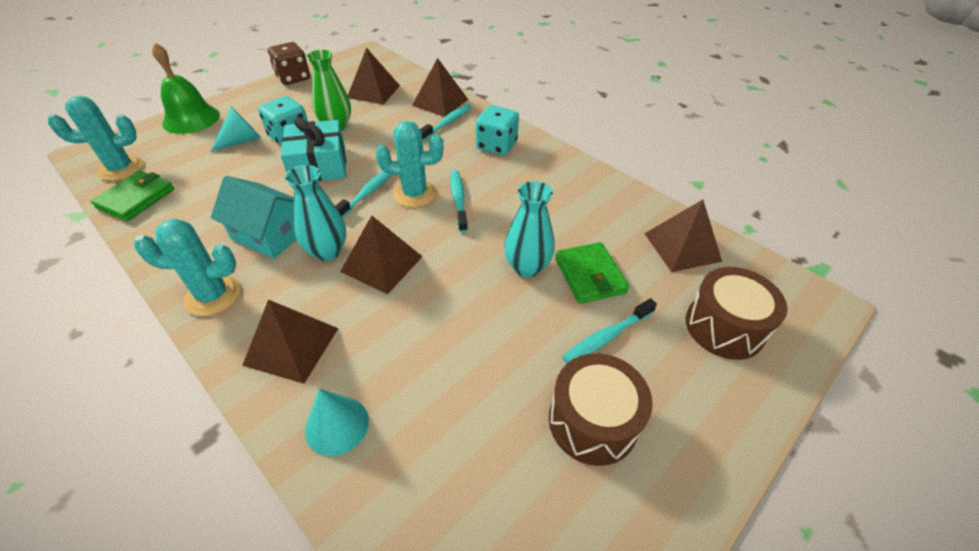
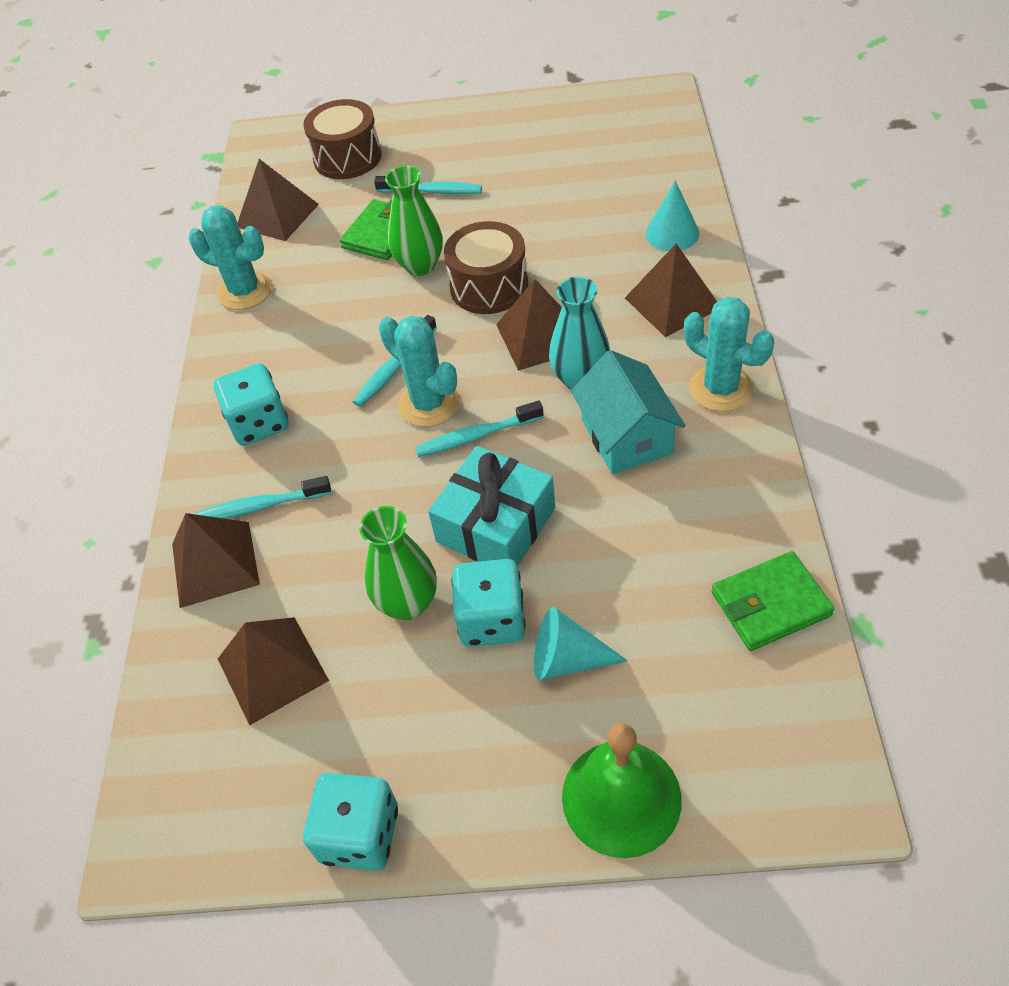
camera: 130 degrees left, 5 degrees up
turquoise cactus [48,96,144,181] -> turquoise cactus moved to [188,205,272,310]
brown dice [268,42,310,85] -> turquoise dice [303,773,398,871]
turquoise vase [504,181,554,278] -> green vase [385,166,443,276]
brown drum [549,353,653,466] -> brown drum moved to [444,221,528,314]

